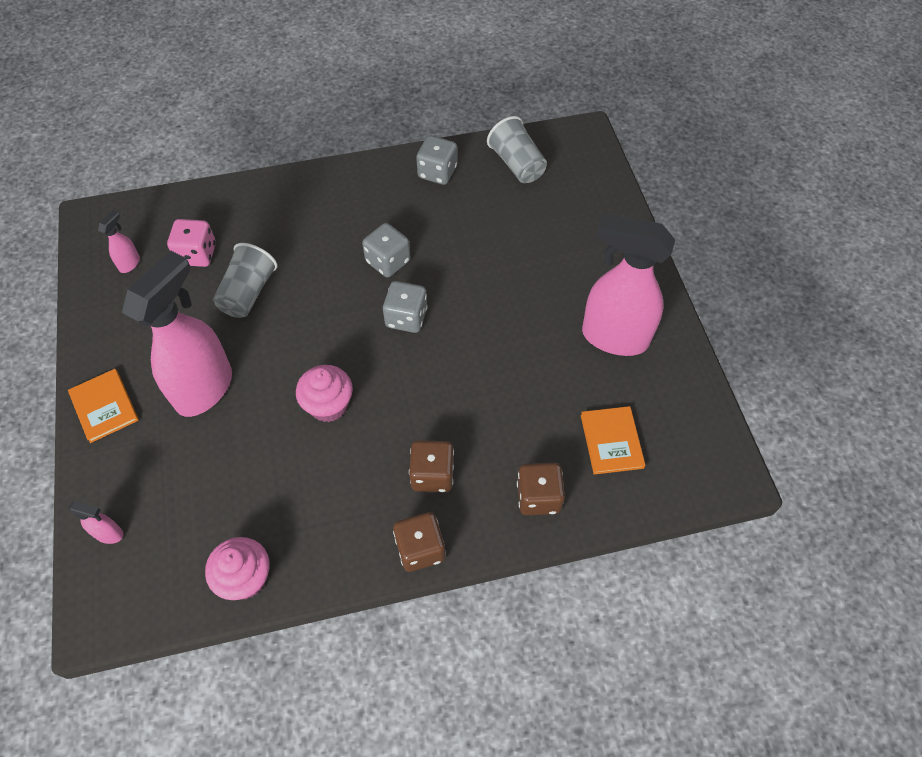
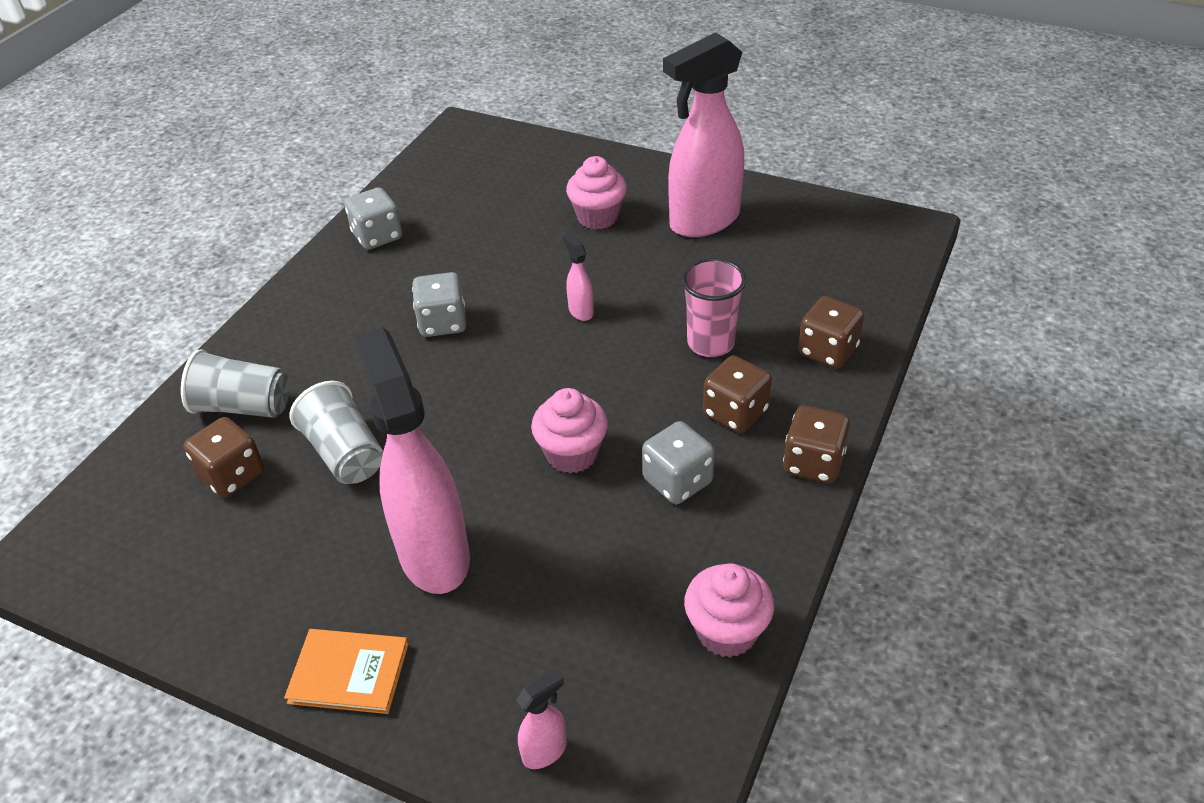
camera: 50 degrees left, 15 degrees down
pink spray bottle [98,210,140,273] -> pink spray bottle moved to [563,233,594,321]
pink dice [167,219,216,267] -> brown dice [184,417,264,498]
grey dice [383,281,428,333] -> grey dice moved to [642,421,715,504]
grey cup [487,116,547,183] -> grey cup moved to [181,349,290,418]
orange book [581,406,646,475] -> none
none -> pink cupcake [566,156,627,230]
none -> pink cup [681,258,746,357]

